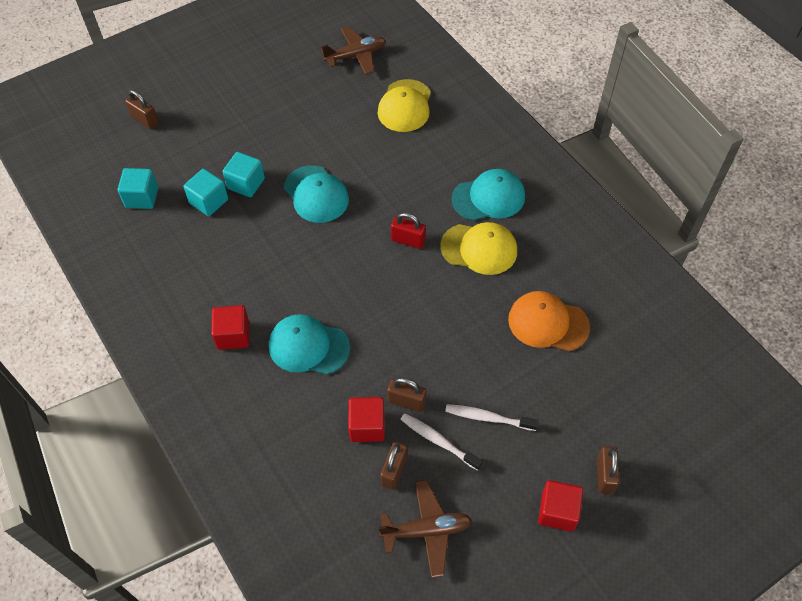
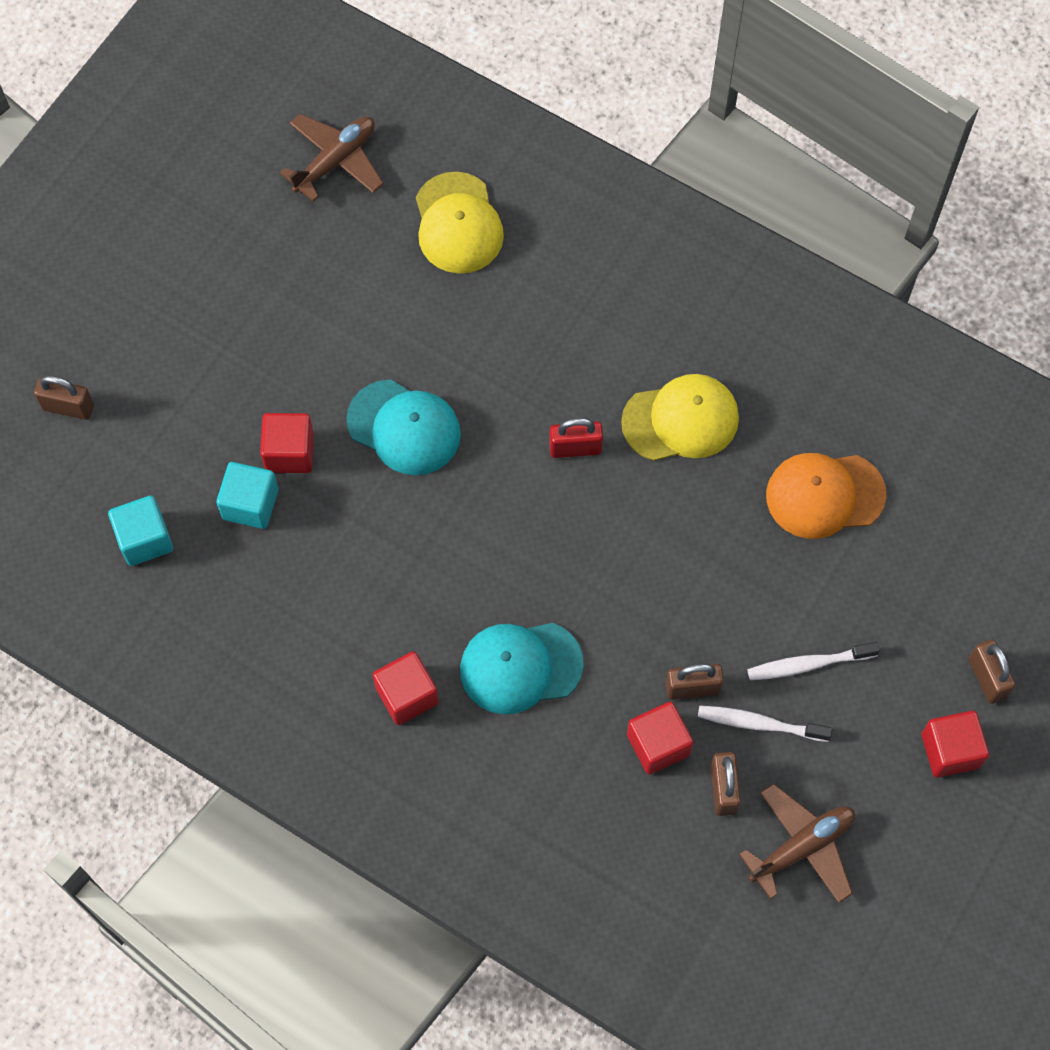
camera: 25 degrees left, 10 degrees up
turquoise cube [223,152,265,197] -> red cube [260,413,314,473]
turquoise cap [451,169,525,221] -> none

